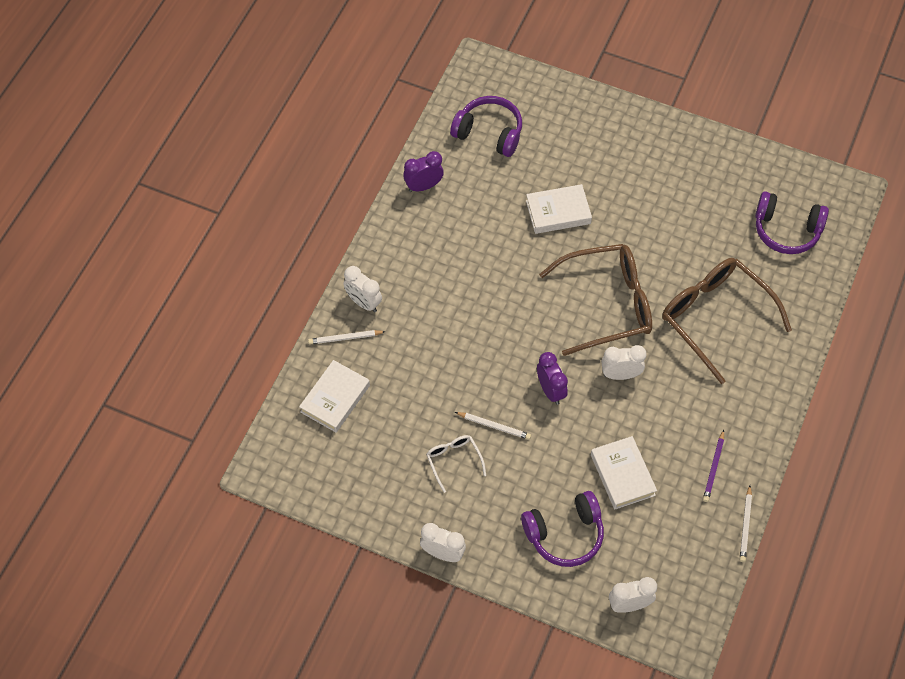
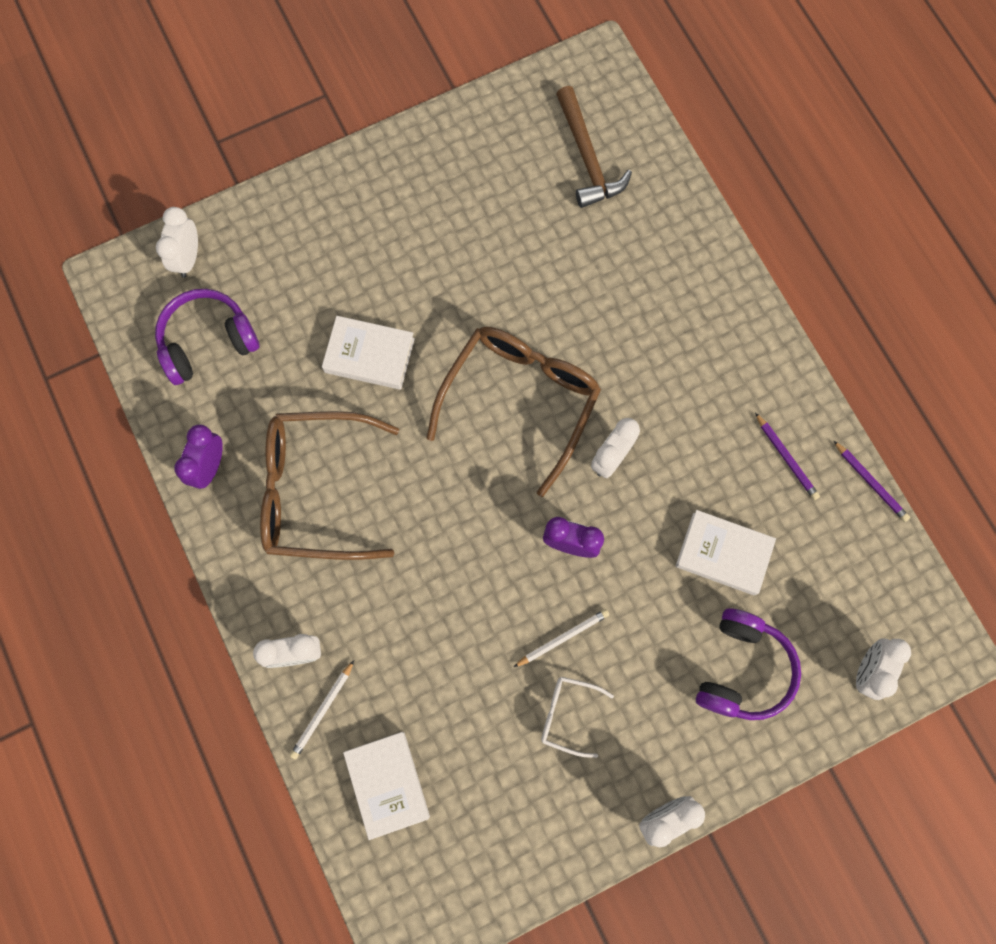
camera: 50 degrees left, 15 degrees up
white book [526,184,592,234] -> white book turned 75 degrees clockwise [322,316,415,390]
brown glasses [662,258,792,384] -> brown glasses moved to [260,411,399,560]
white pencil [740,486,752,562] -> purple pencil [833,440,910,522]
purple headphones [755,191,829,254] -> brown hammer [556,86,632,208]
none -> white clock [156,207,198,278]

